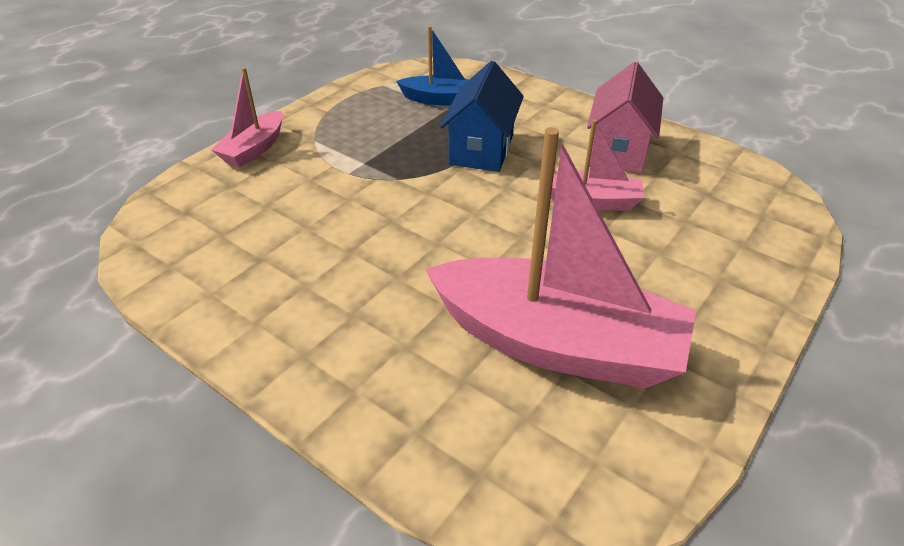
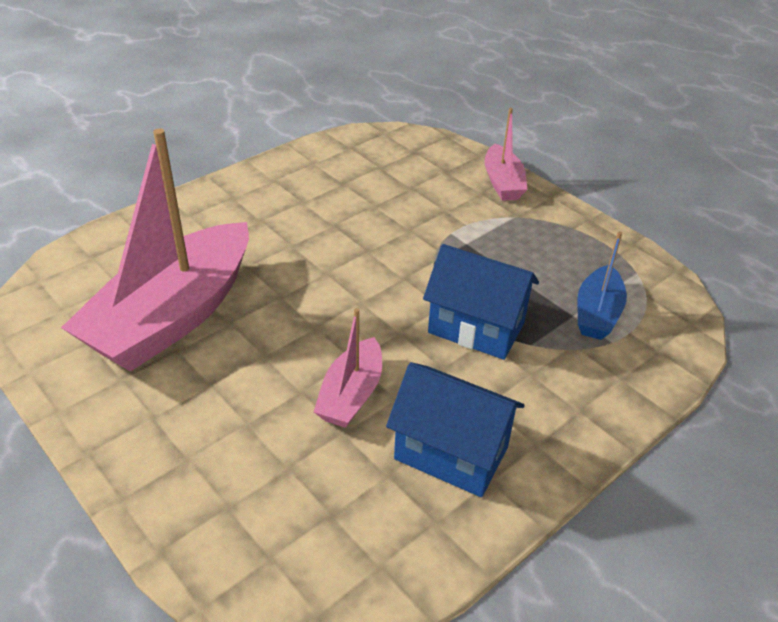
camera: 100 degrees right, 0 degrees up
pink boat [212,67,283,167] -> pink boat turned 135 degrees counterclockwise [485,108,527,201]
pink house [587,62,663,173] -> blue house [386,362,525,497]

